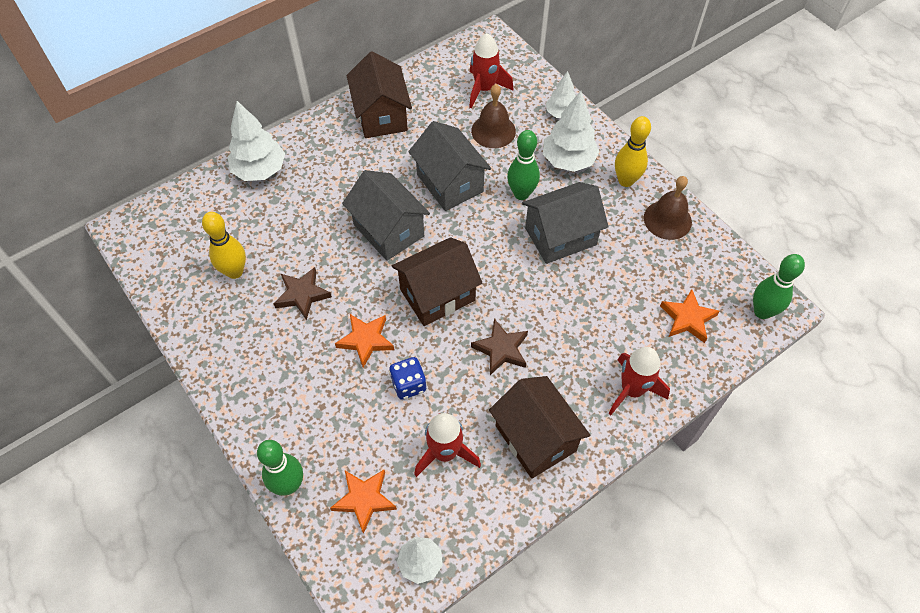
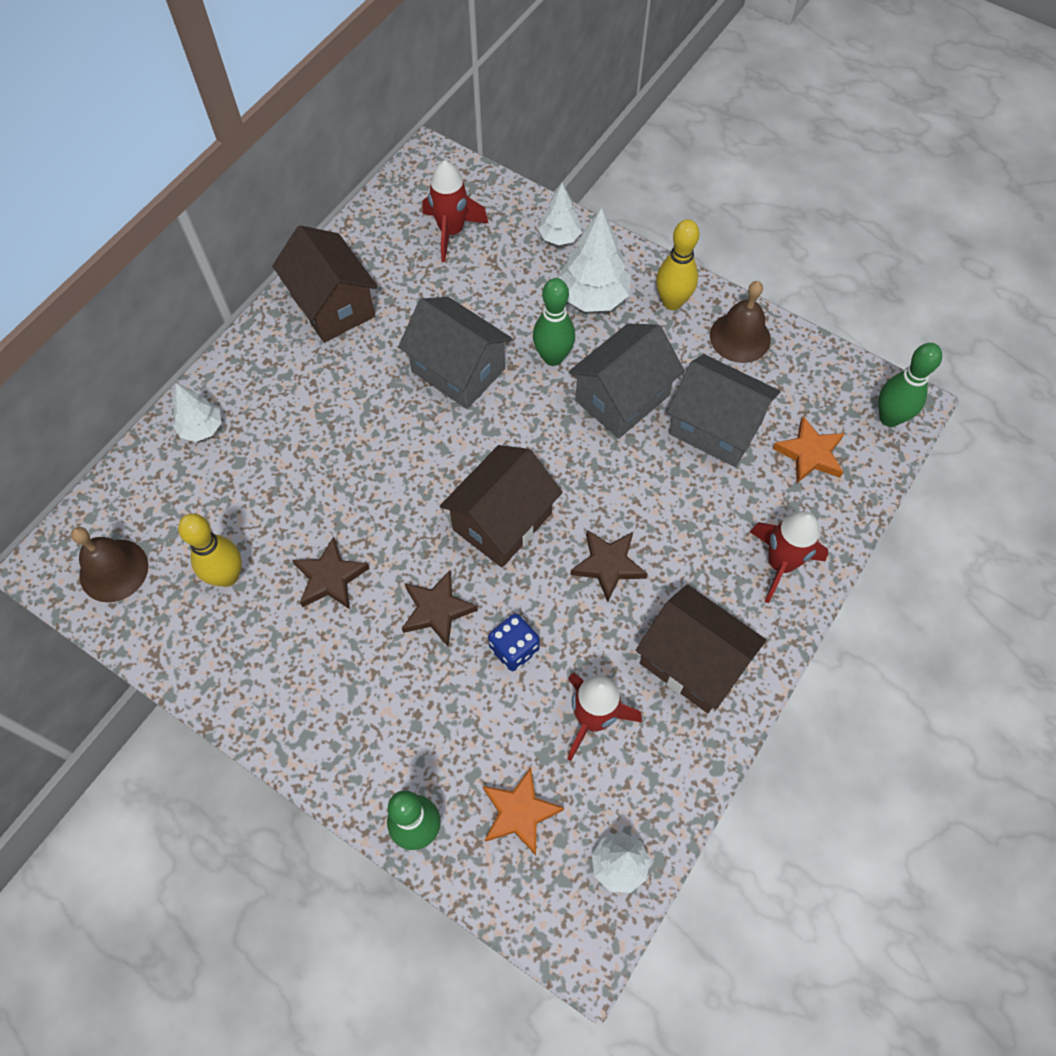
camera: 20 degrees left, 5 degrees up
white tree [228,101,285,181] -> white tree [173,383,222,442], size x0.61
orange star [335,314,394,368] -> brown star [402,571,478,646]
grey house [342,170,430,261] -> grey house moved to [667,354,781,467]
brown bell [471,84,516,148] -> brown bell moved to [71,527,148,603]

